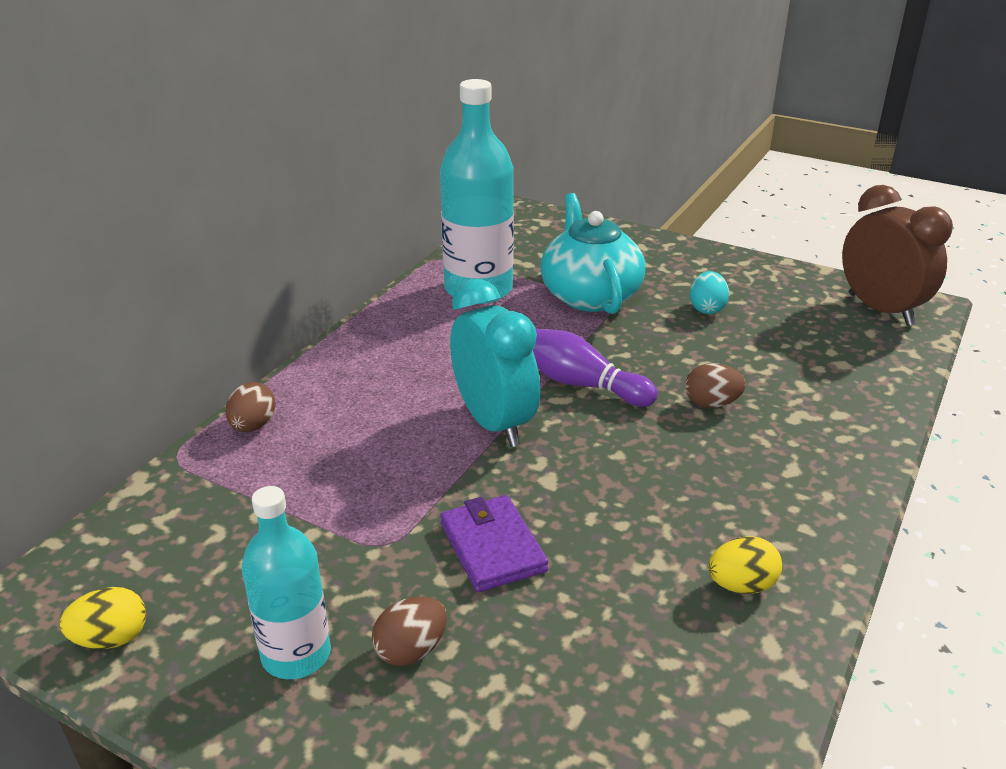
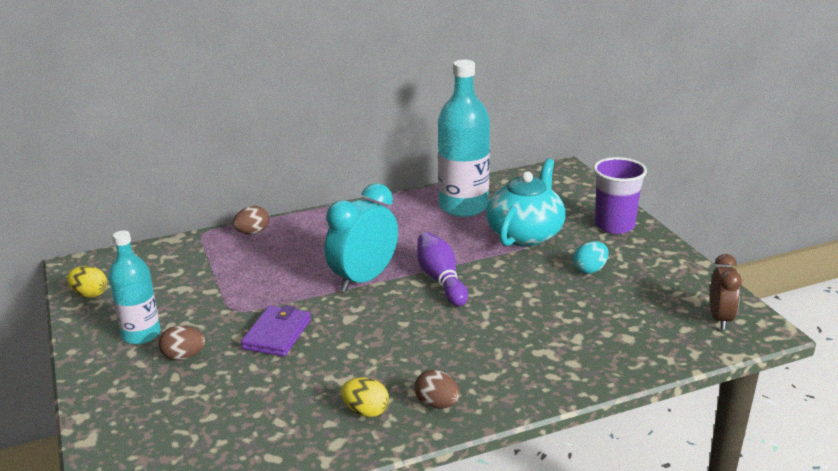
camera: 40 degrees right, 5 degrees down
turquoise clock [450,279,540,447] -> turquoise clock turned 150 degrees counterclockwise [325,183,398,292]
brown egg [685,363,746,408] -> brown egg moved to [415,369,460,409]
brown clock [842,185,953,326] -> brown clock [710,254,742,330], size x0.62
none -> purple cup [593,157,647,234]

